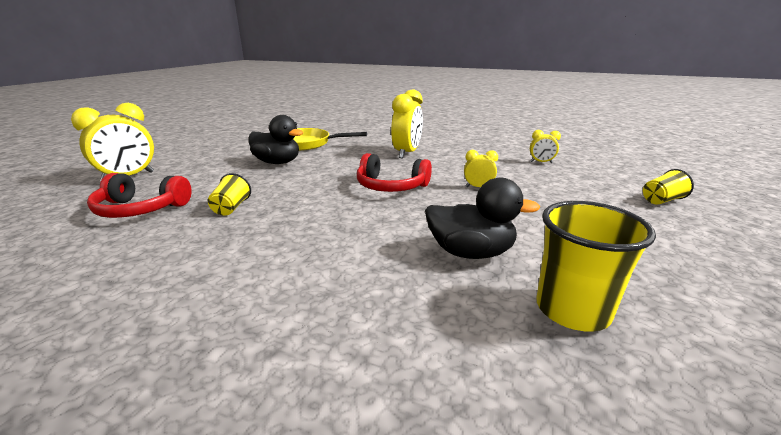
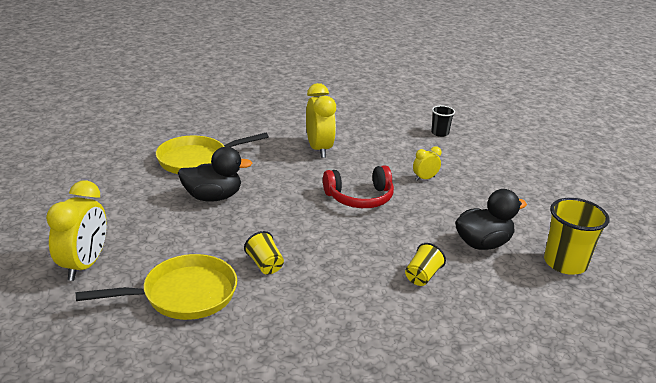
camera: 35 degrees left, 5 degrees up
red headphones [87,173,191,218] -> yellow pan [76,254,237,320]
yellow clock [530,130,561,163] -> black cup [431,105,455,137]
yellow cup [643,169,694,204] -> yellow cup moved to [405,243,446,286]

